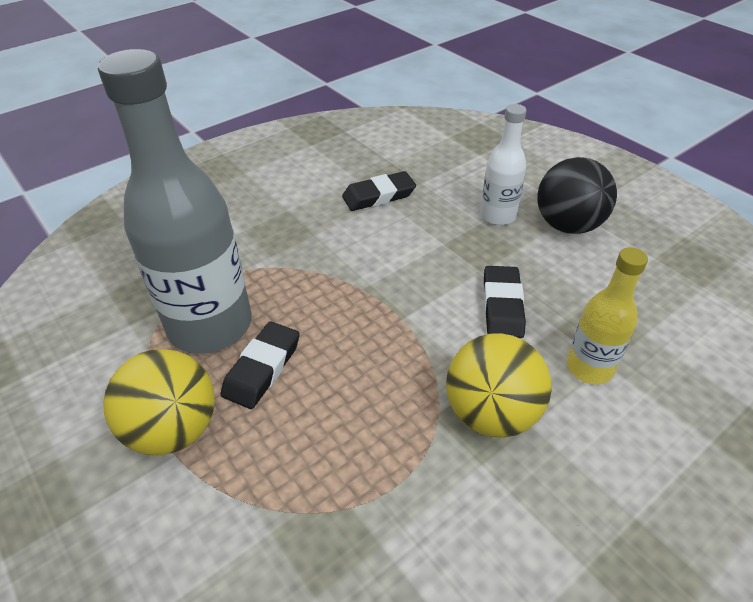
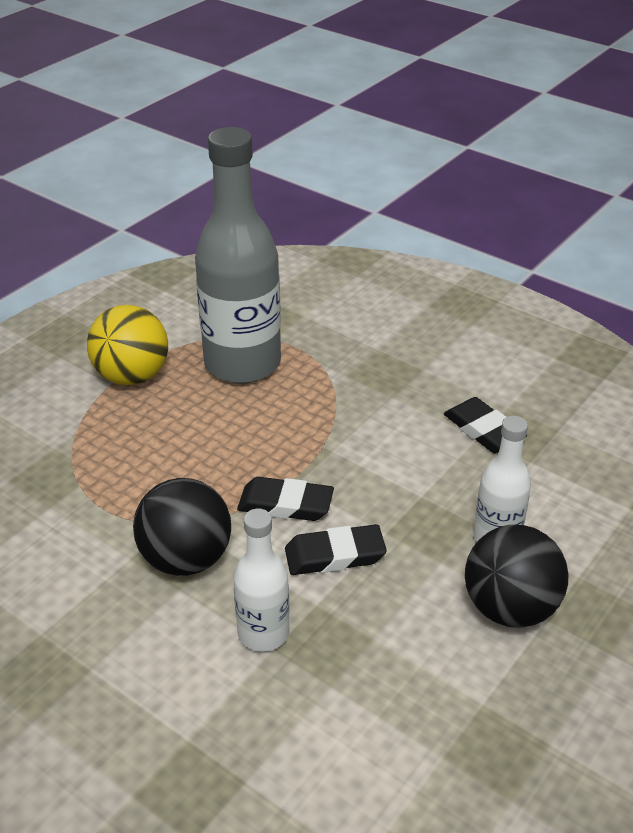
camera: 75 degrees right, 5 degrees down
black eraser [221,321,300,409] -> black eraser moved to [237,477,334,521]
yellow ball [446,333,552,438] -> black ball [133,478,231,576]
yellow bottle [567,247,648,384] -> white bottle [233,509,289,652]

